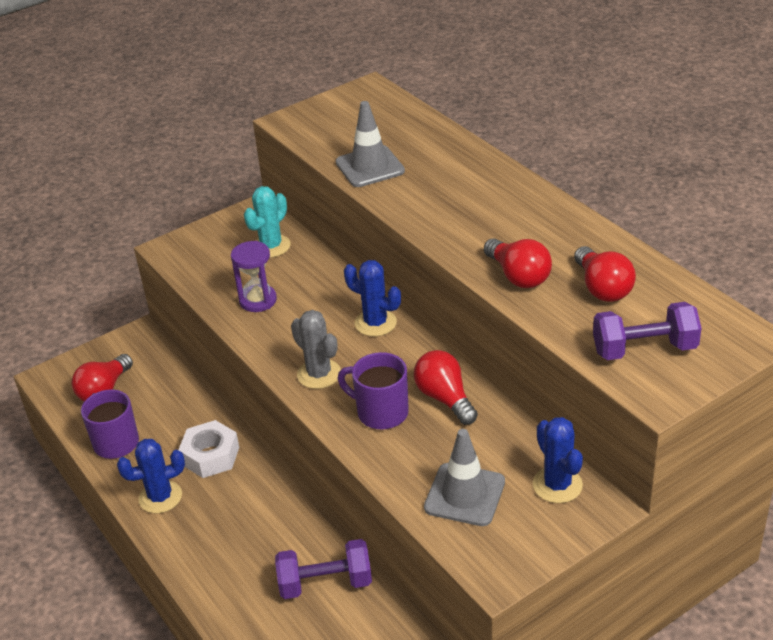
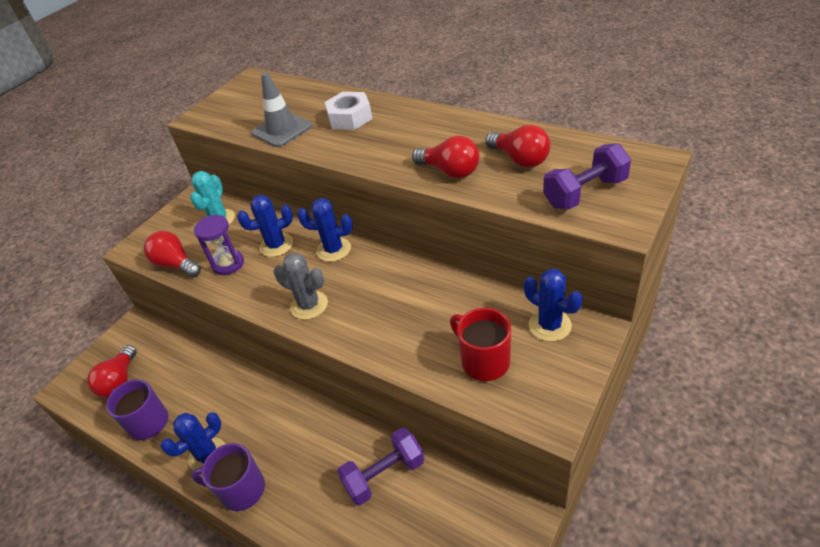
camera: 20 degrees left, 5 degrees up
white nut [179,420,239,478] -> white nut moved to [325,92,373,130]
purple mug [338,352,409,429] -> purple mug moved to [191,443,265,511]
red light bulb [414,350,478,425] -> red light bulb moved to [144,231,201,277]
grey traffic cone [424,429,505,526] -> red mug [450,308,511,381]
none -> blue cactus [237,195,293,257]

